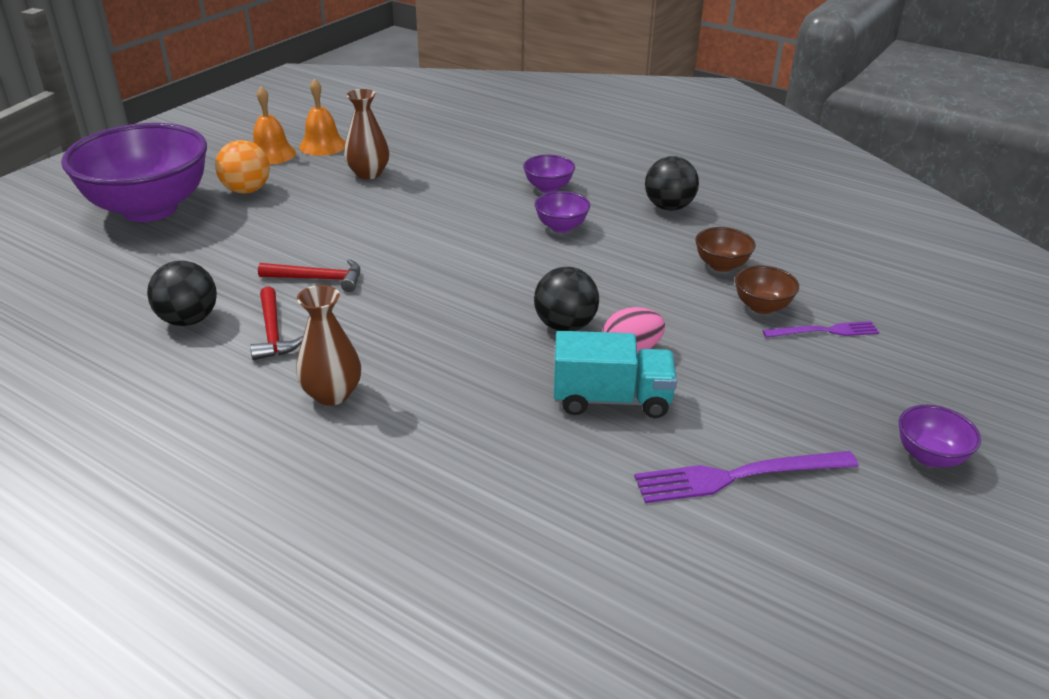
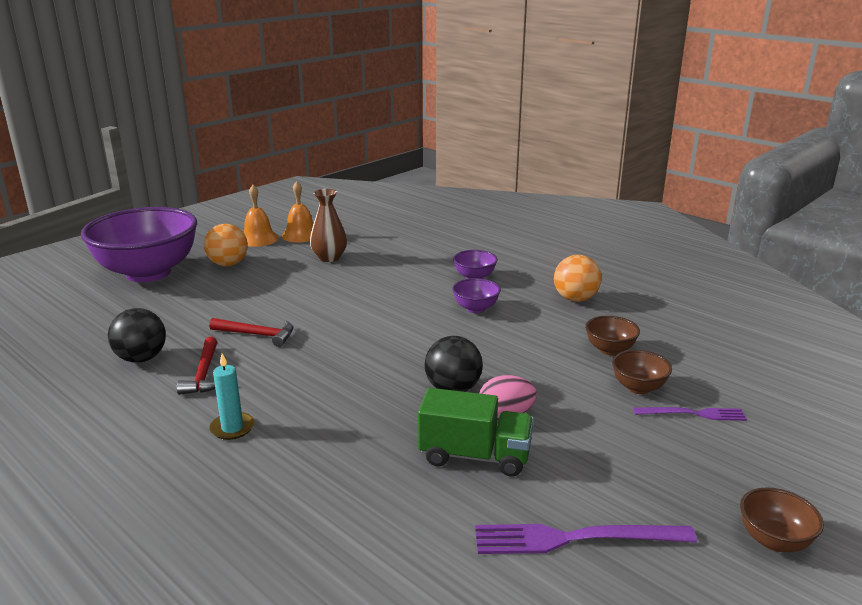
camera: 10 degrees right, 10 degrees down
brown vase [296,285,361,406] -> turquoise candle [209,354,254,440]
turquoise truck [554,331,677,418] -> green truck [418,388,534,477]
black ball [645,156,699,211] -> orange ball [554,255,602,302]
purple bowl [899,405,981,467] -> brown bowl [740,487,824,552]

